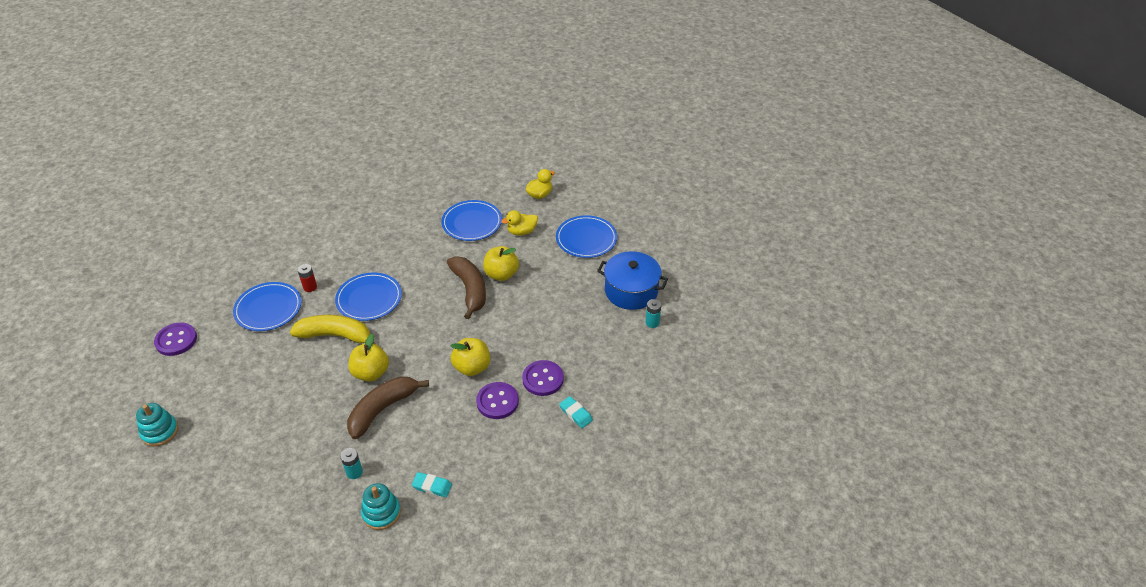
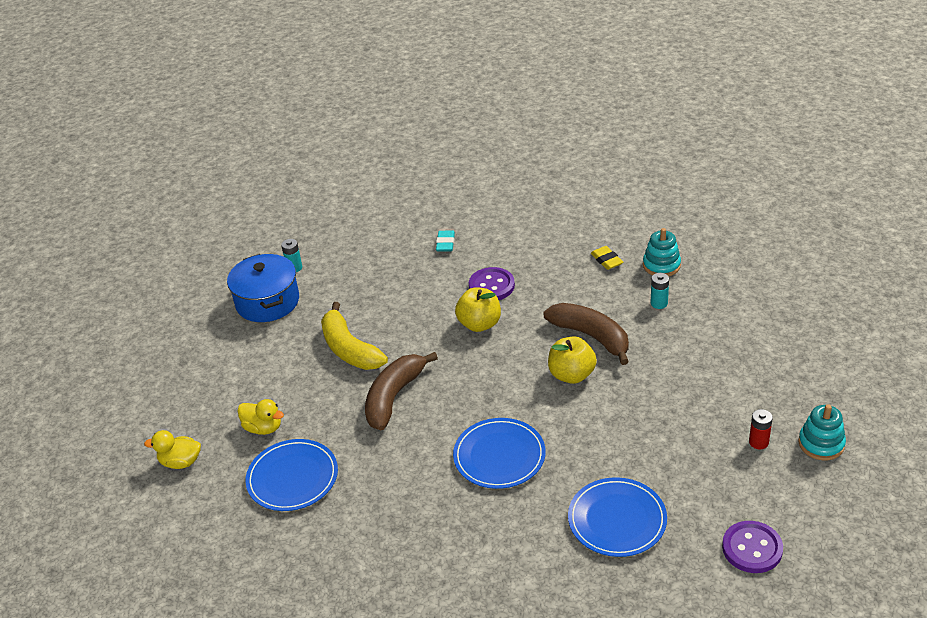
camera: 130 degrees left, 5 degrees down
yellow banana [290,315,375,344] -> yellow banana moved to [321,302,388,370]
red battery [298,264,317,292] -> red battery moved to [749,409,773,449]
brown banana [347,376,429,439] -> brown banana turned 135 degrees counterclockwise [543,303,629,365]
turquoise eraser [412,472,452,497] -> yellow eraser [591,246,623,270]
yellow apple [483,246,519,281] -> none
purple button [522,360,564,396] -> none
blue plate [556,215,617,258] -> none

